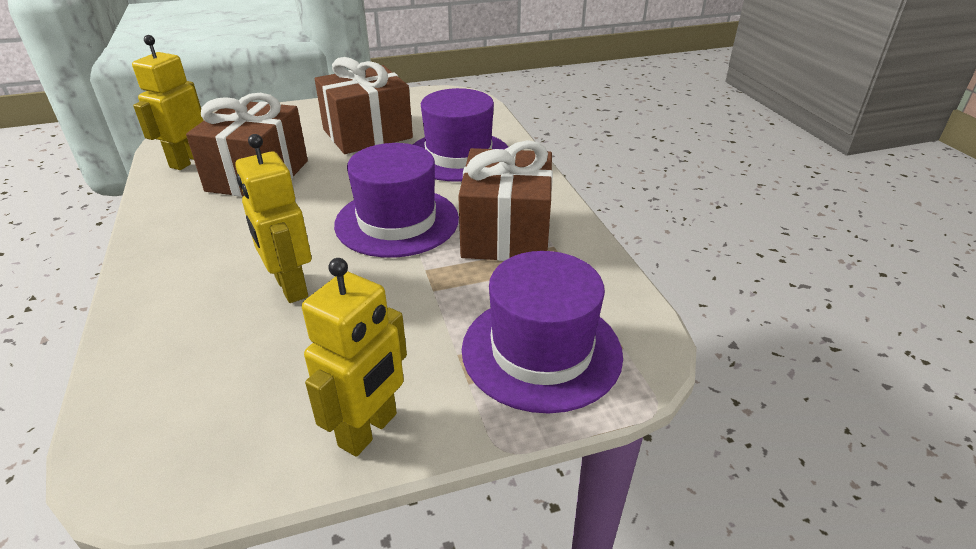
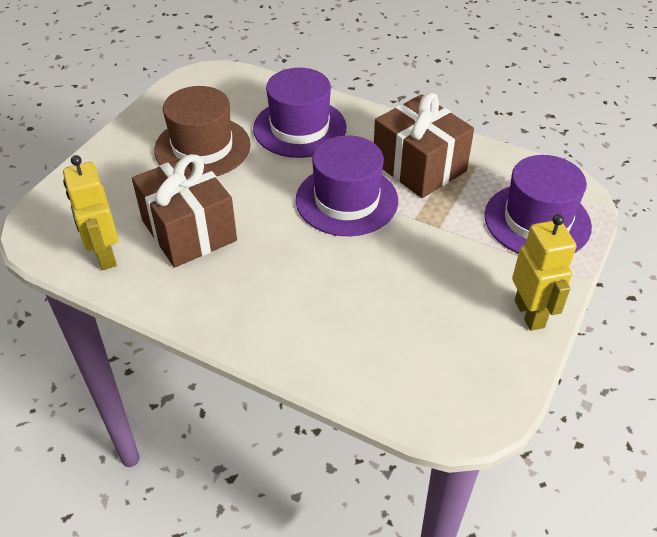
camera: 45 degrees left, 10 degrees up
yellow robot [235,134,312,303] -> none
brown gift [315,57,413,154] -> brown hat [154,86,251,176]

